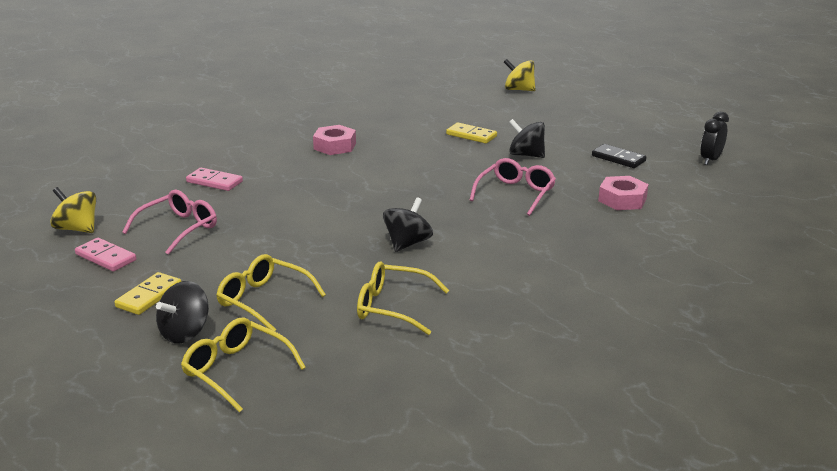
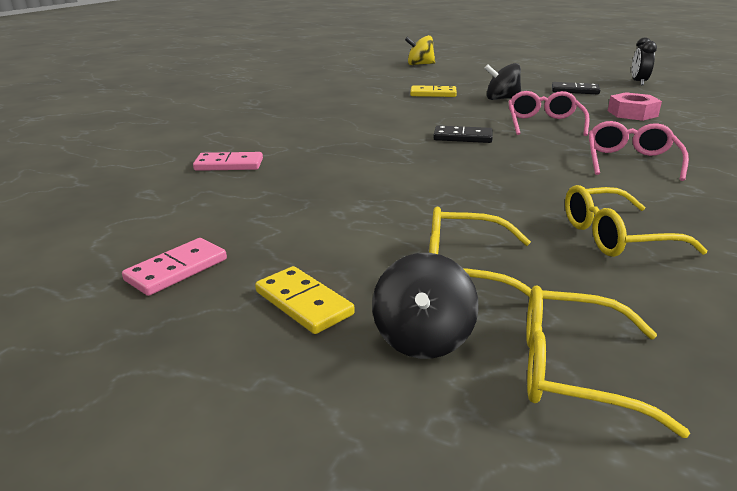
camera: 25 degrees left, 0 degrees up
yellow spinning top [50,187,96,233] -> none
pink domino [75,238,136,271] -> pink domino turned 60 degrees counterclockwise [122,238,227,296]
yellow domino [114,272,182,315] -> yellow domino turned 45 degrees counterclockwise [255,266,355,334]
pink glasses [122,190,217,255] -> pink glasses moved to [589,121,689,181]
pink nut [313,125,356,155] -> none
black spinning top [383,197,433,252] -> none
none -> black domino [433,125,493,143]

